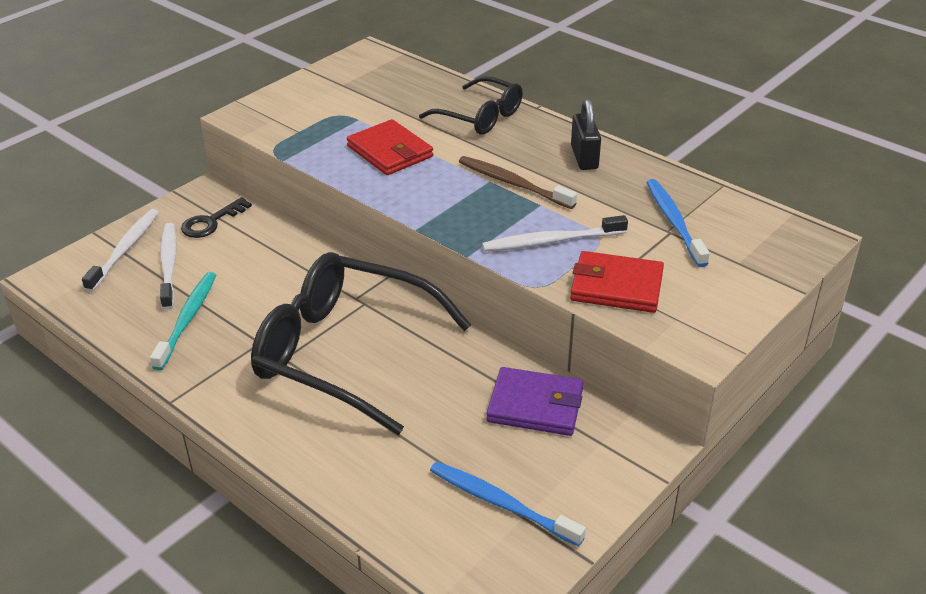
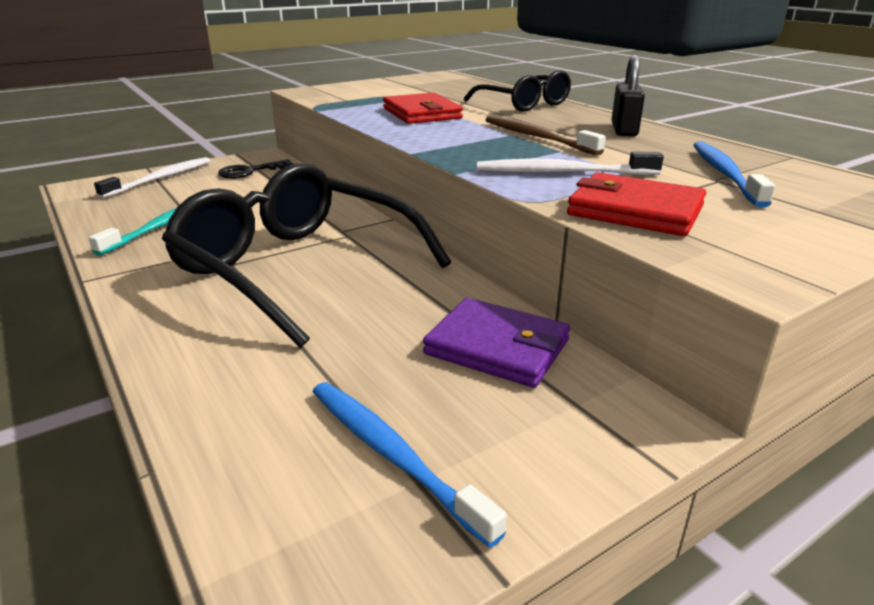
camera: 15 degrees right, 10 degrees down
white toothbrush [160,223,177,310] -> none

